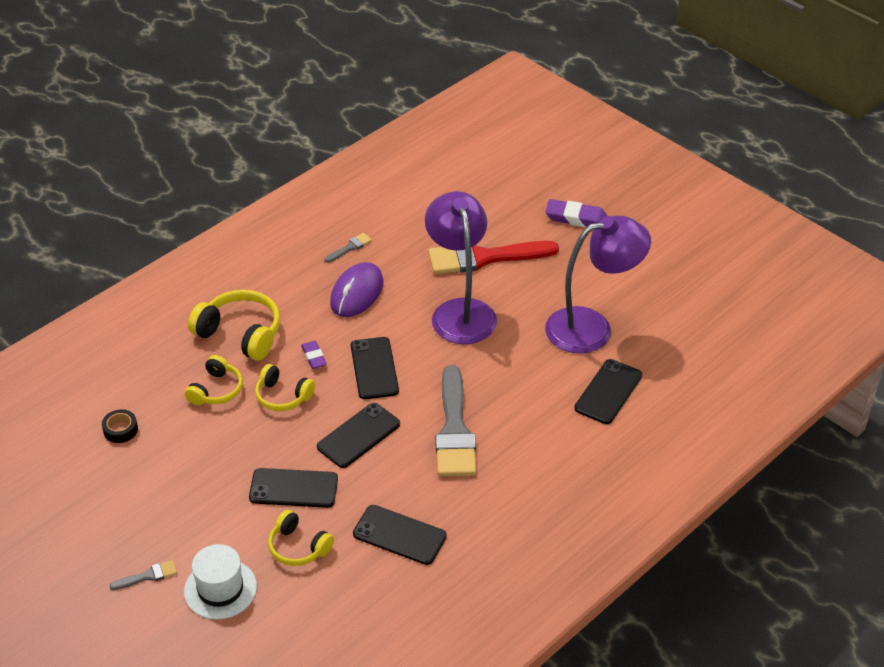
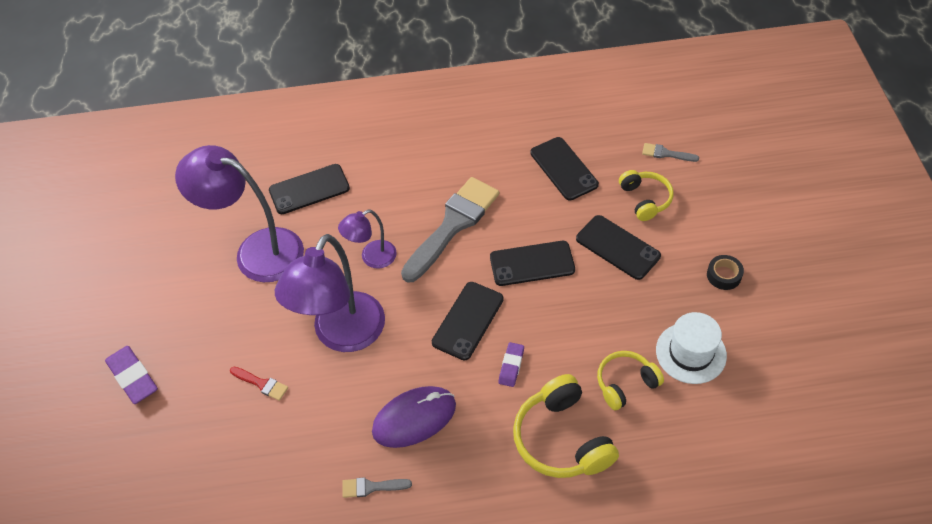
camera: 140 degrees left, 10 degrees up
black tape [102,409,138,443] -> black tape moved to [707,255,744,290]
grey brush [110,560,177,590] -> grey brush moved to [642,143,699,162]
white hat [184,544,257,620] -> white hat moved to [656,312,727,384]
yellow headphones [255,364,315,411] -> none
red brush [428,241,559,274] -> red brush [230,367,288,401], size x0.42
none -> purple lamp [338,210,397,269]

